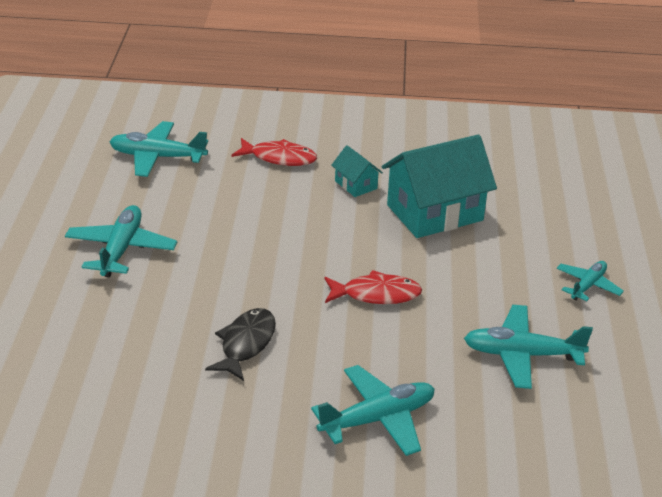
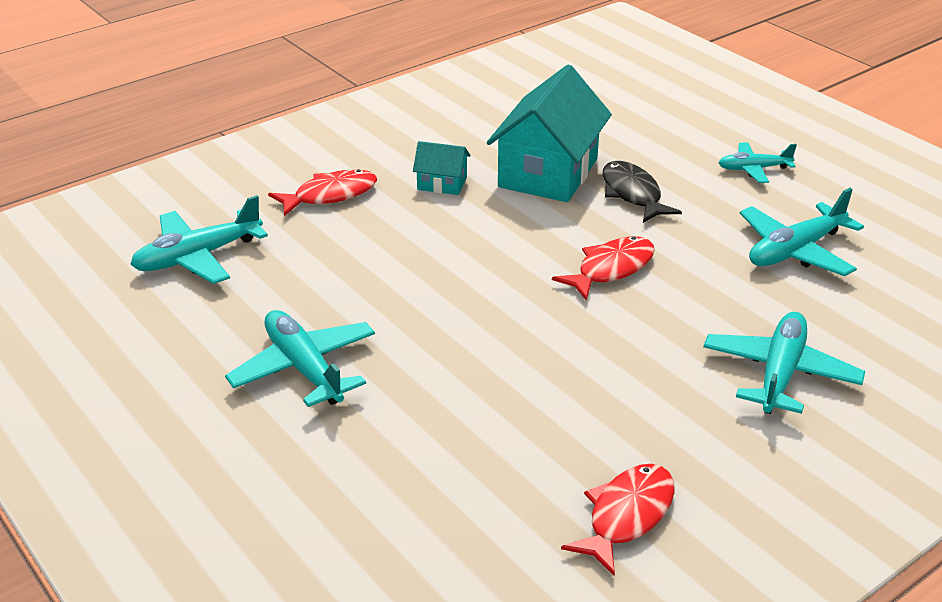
camera: 40 degrees left, 0 degrees up
black fish [205,308,276,381] -> black fish moved to [602,161,682,223]
turquoise plane [557,261,624,301] -> turquoise plane turned 90 degrees counterclockwise [719,142,797,183]
none -> red fish [561,464,675,577]

